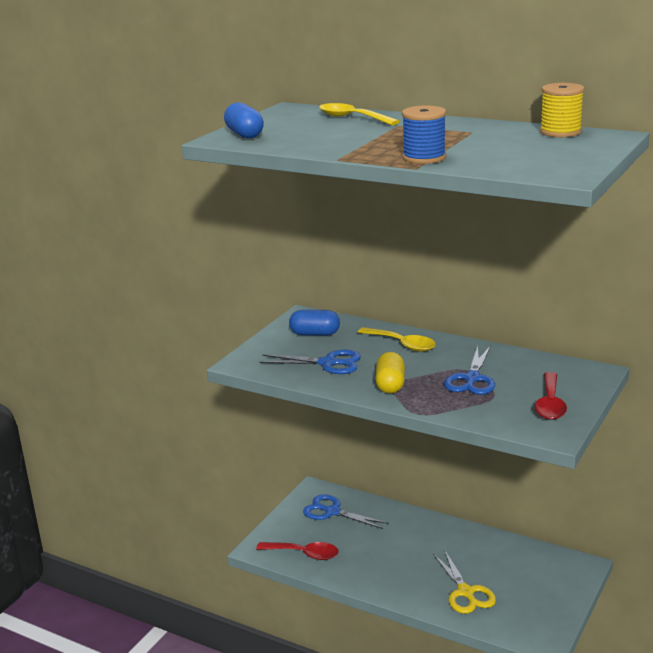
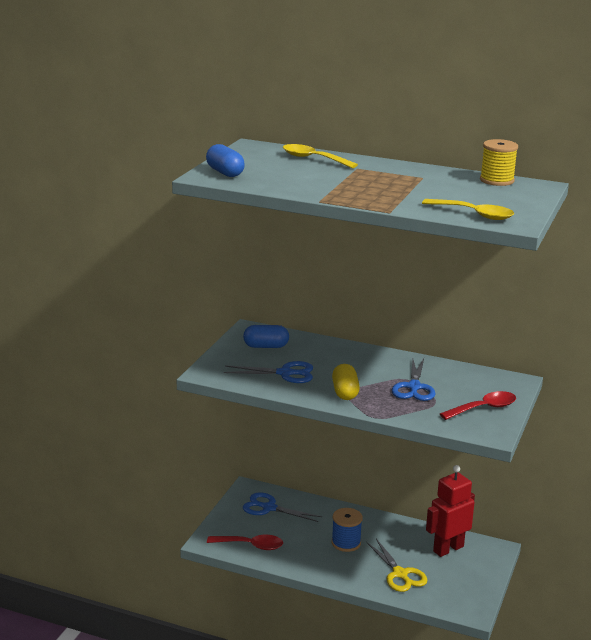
camera: 10 degrees left, 0 degrees up
yellow spoon [358,327,436,352] -> yellow spoon moved to [422,199,514,220]
blue spool [402,105,446,164] -> blue spool moved to [331,508,363,552]
red spoon [534,372,567,420] -> red spoon turned 120 degrees counterclockwise [440,391,516,420]
none -> red robot [426,465,475,557]

